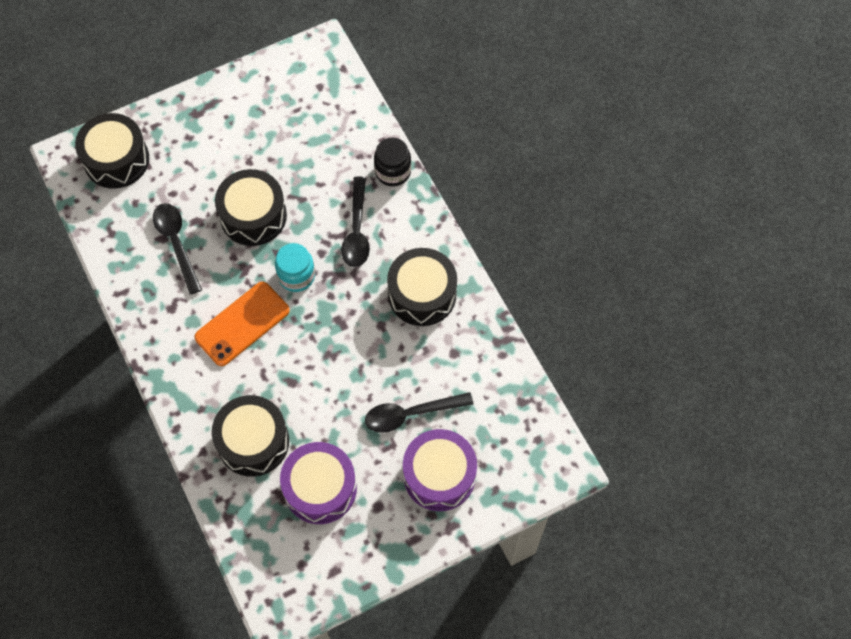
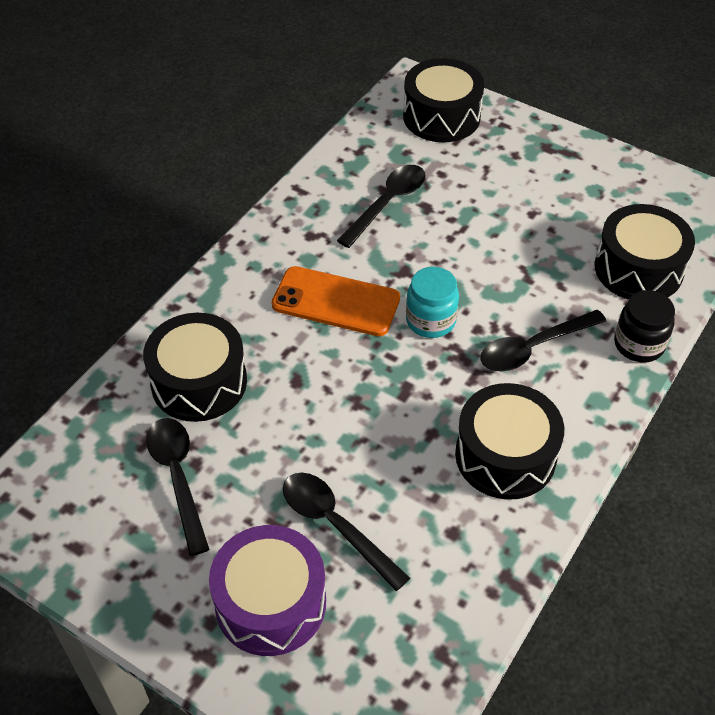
camera: 60 degrees right, 15 degrees down
black drum [215,169,287,246] -> black drum moved to [595,204,695,300]
purple drum [280,442,357,524] -> black spoon [146,418,210,556]

